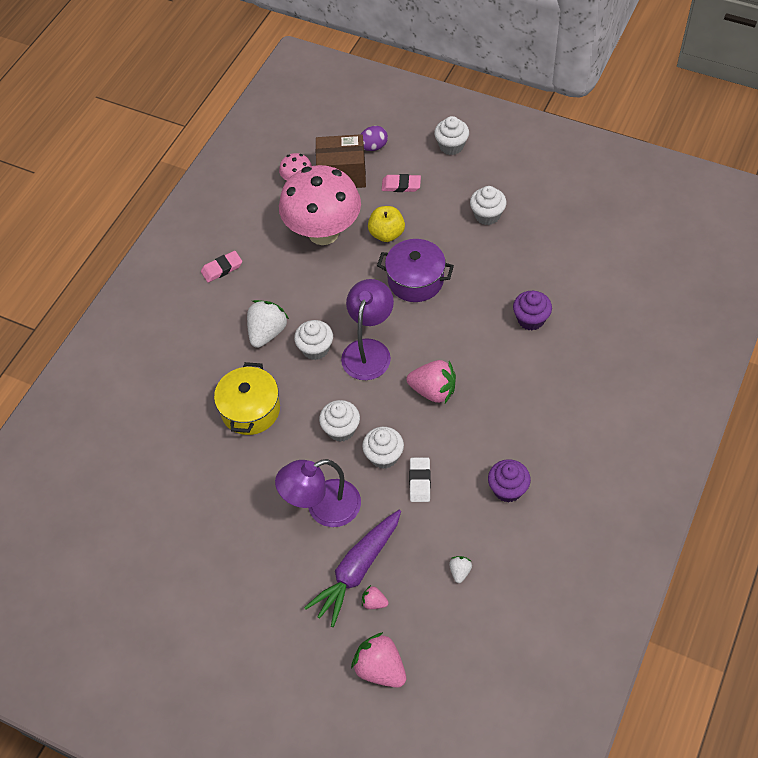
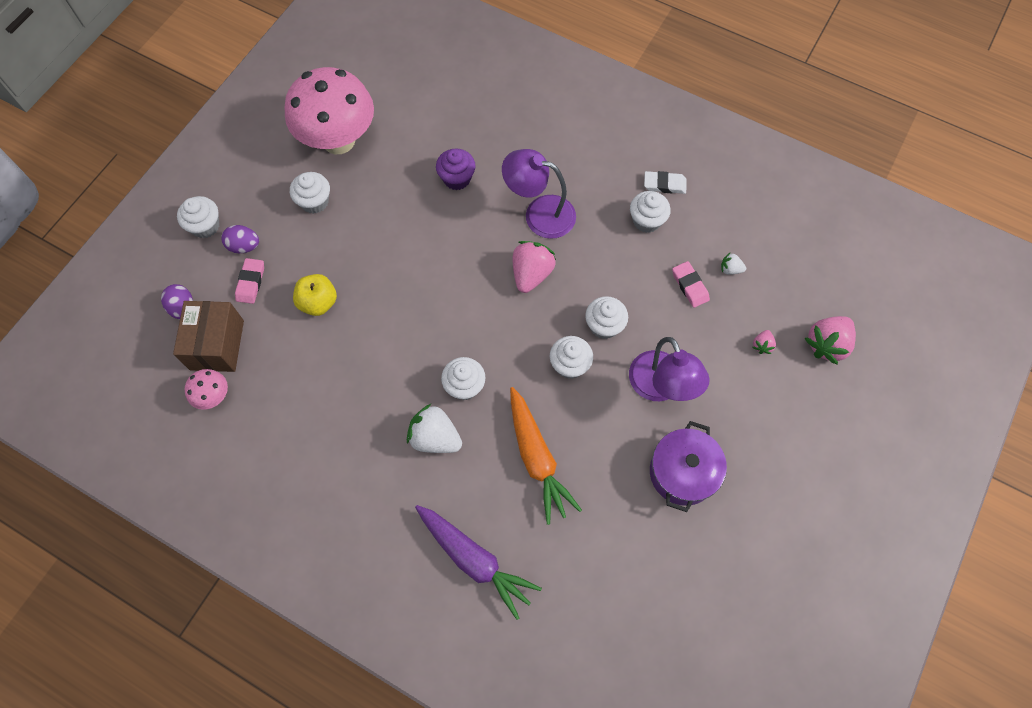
camera: 90 degrees left, 10 degrees up
pink eraser [201,251,242,283] -> pink eraser moved to [672,261,710,308]
yellow pot [214,362,280,435] -> orange carrot [510,387,582,525]
pink mushroom [279,165,361,245] -> pink mushroom moved to [284,67,374,154]
purple carrot [304,510,401,627] -> purple carrot moved to [415,505,542,620]
purple lamp [341,279,394,380] -> purple lamp moved to [502,149,576,239]
purple pot [377,239,454,302] -> purple pot moved to [650,421,727,512]
white eraser [409,457,431,502] -> white eraser moved to [644,171,687,194]
purple cupcake [488,459,531,503] -> white cupcake [630,191,671,233]
none -> purple egg [221,225,259,253]

